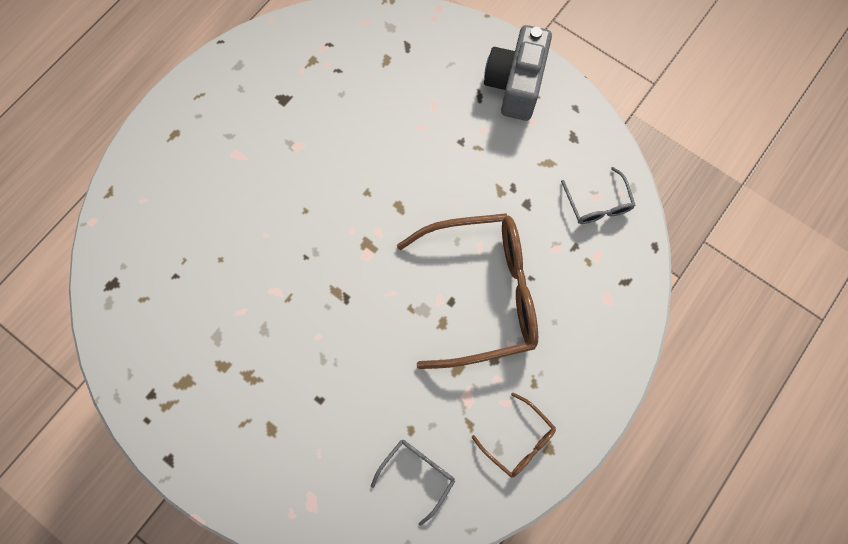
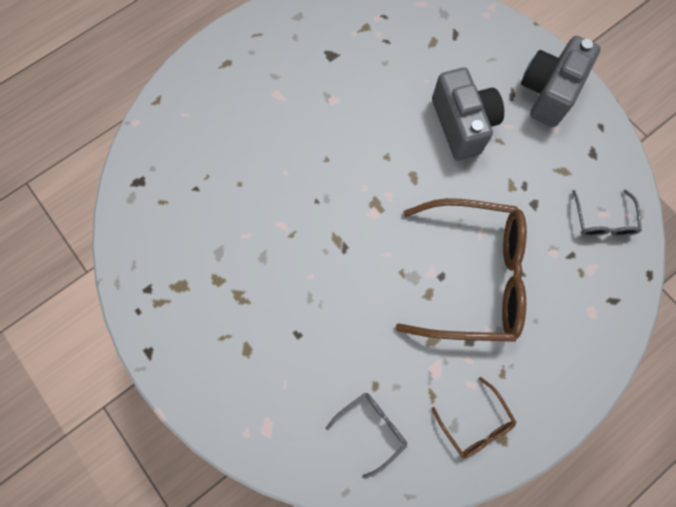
camera: 15 degrees right, 0 degrees up
none -> grey camera [432,68,504,161]

